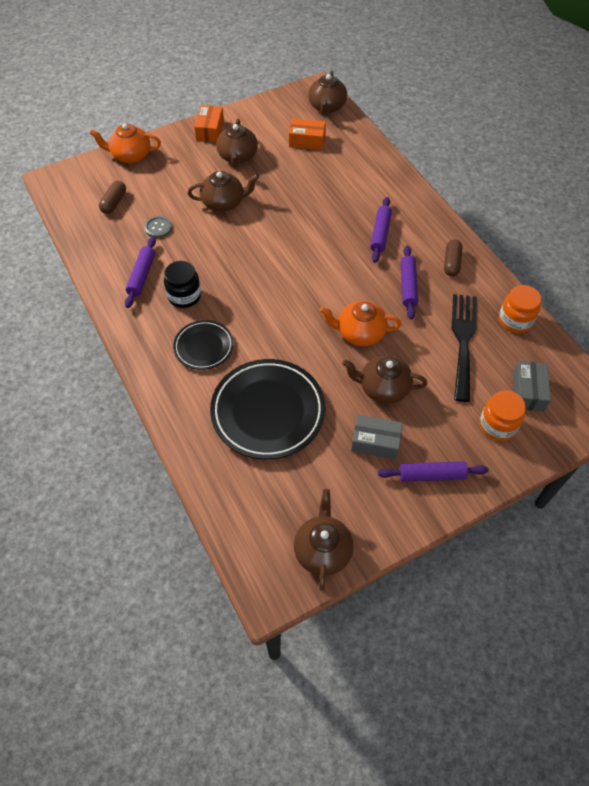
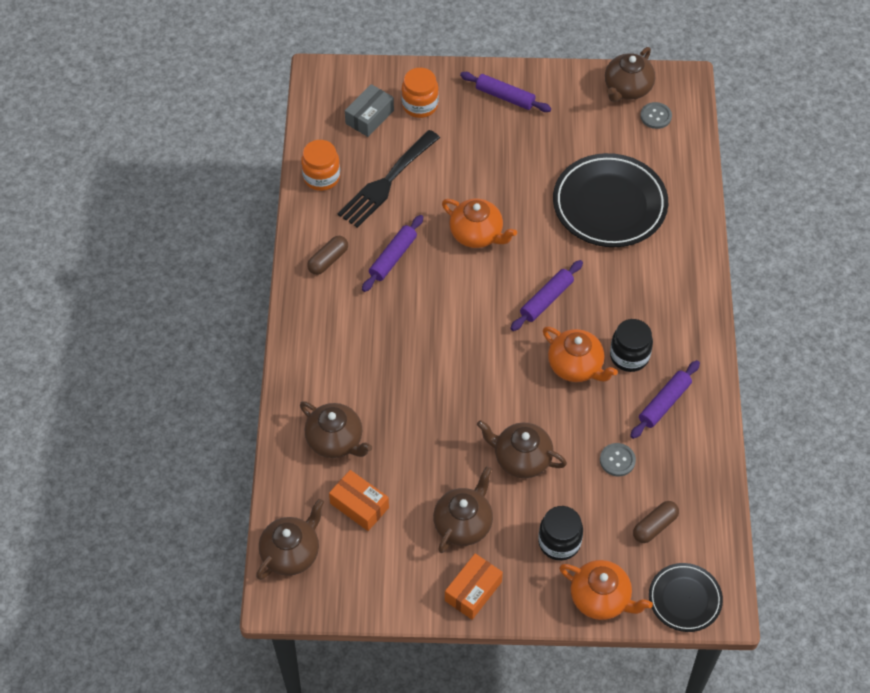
camera: 150 degrees left, 0 degrees up
black plate [173,320,234,370] -> black plate moved to [649,563,723,632]
brown teapot [342,355,427,404] -> brown teapot moved to [300,401,372,458]
grey box [351,415,403,459] -> none
purple rolling pin [370,197,392,263] -> purple rolling pin moved to [510,260,583,331]
none -> black jar [538,506,583,561]
none -> orange teapot [543,327,618,382]
none -> grey button [640,102,672,129]

